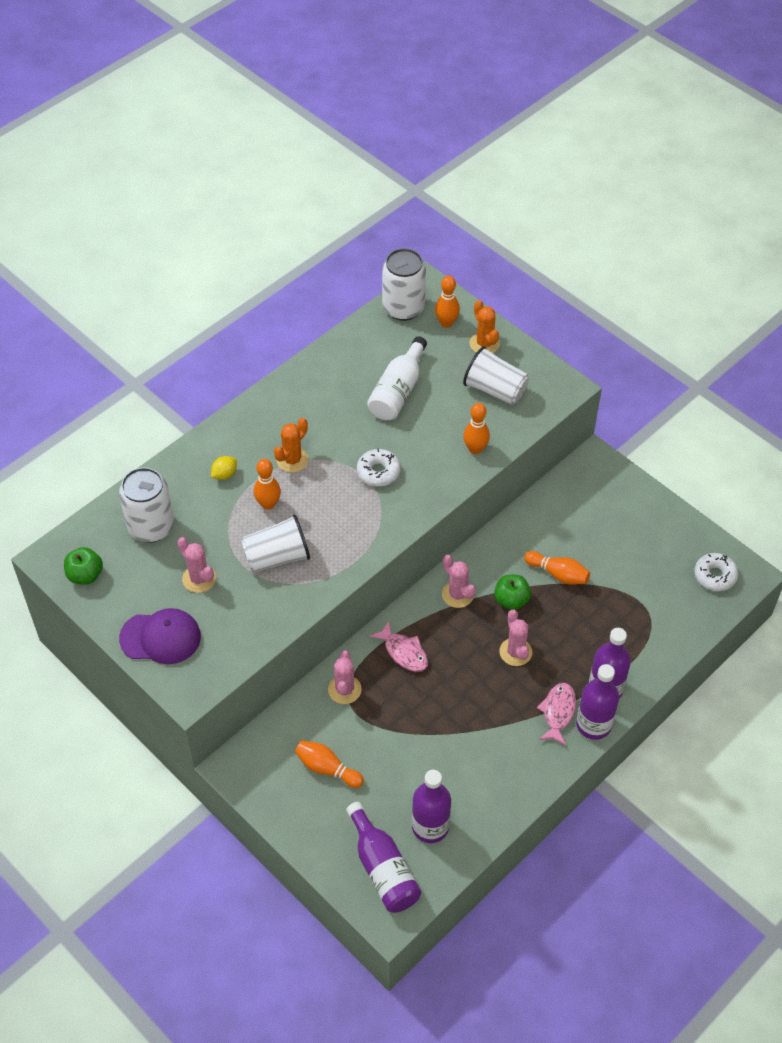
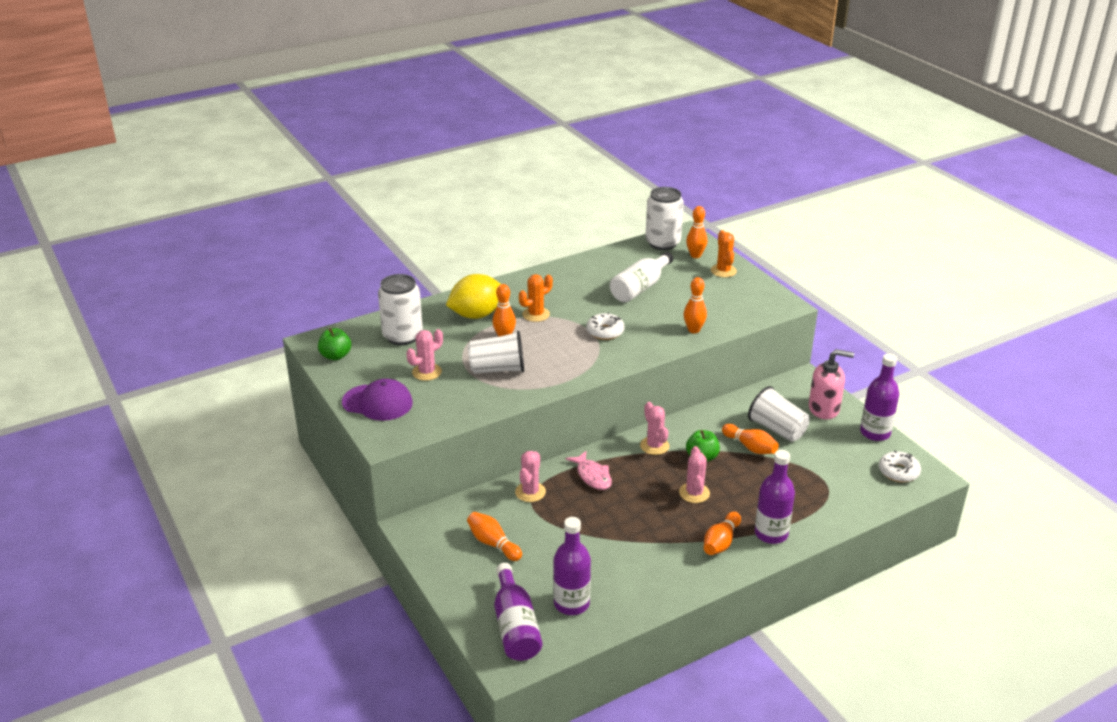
camera: 15 degrees right, 20 degrees down
pink cactus [177,537,216,593] -> pink cactus turned 75 degrees clockwise [406,329,443,381]
yellow lemon [211,456,237,480] -> yellow lemon [446,274,501,319], size x2.29
white cup [463,346,529,405] -> white cup moved to [748,386,810,442]
pink fish [537,683,576,746] -> orange bowling pin [704,512,741,555]
purple bottle [576,664,619,740] -> purple bottle moved to [860,354,899,441]
none -> pink soap dispenser [809,349,854,419]

